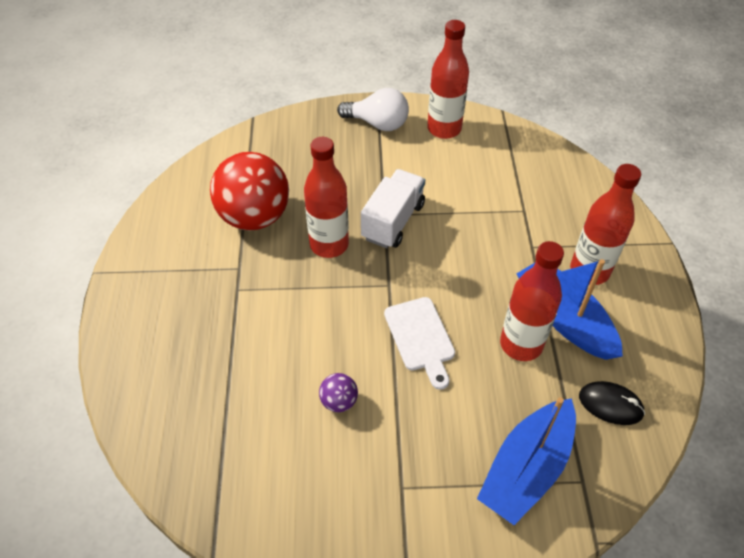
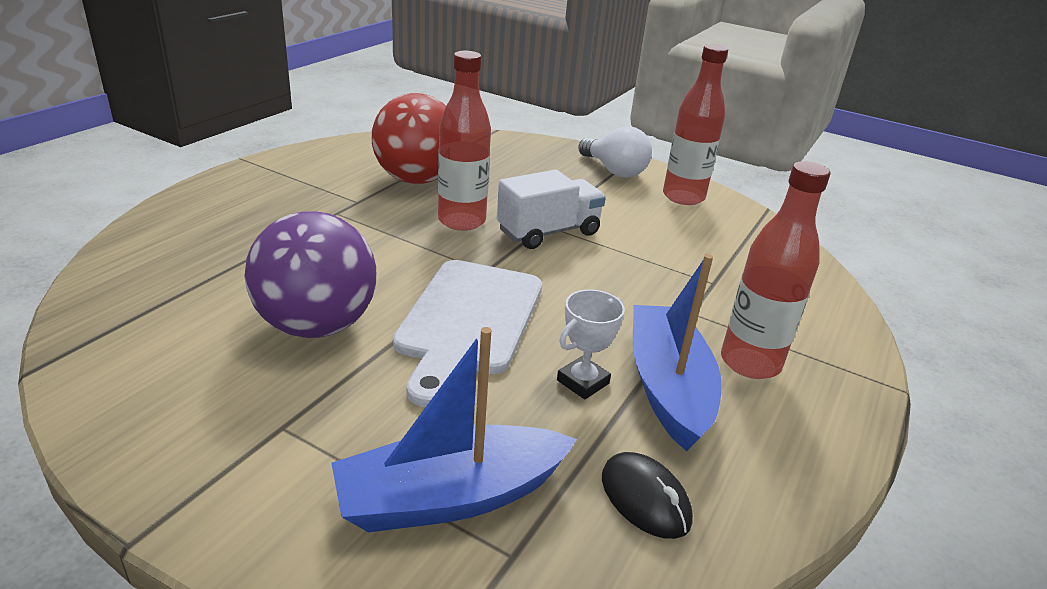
camera: 30 degrees right, 20 degrees down
purple ball [319,373,358,412] -> purple ball [244,211,376,338], size x2.36
white cutting board [384,297,455,390] -> white cutting board [393,260,542,407], size x1.59
red bottle [500,241,564,361] -> white trophy [557,289,625,399]

